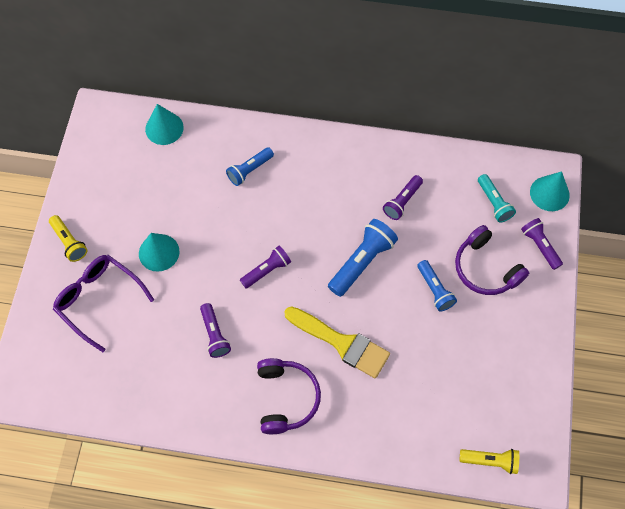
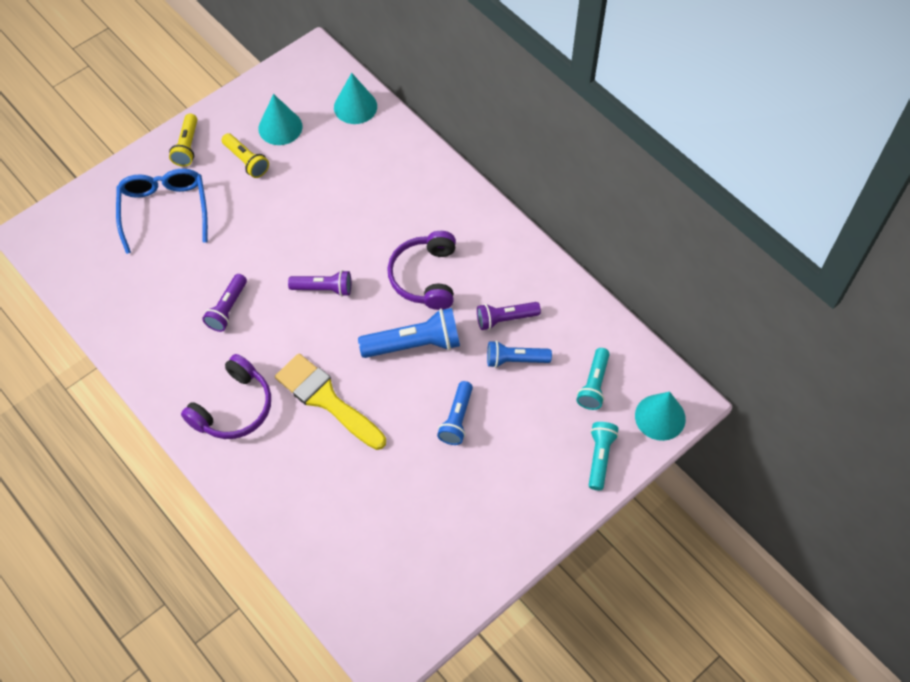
camera: 40 degrees right, 5 degrees down
purple glasses [53,255,154,352] -> blue glasses [116,169,208,254]
turquoise cone [139,233,180,272] -> turquoise cone moved to [258,94,303,145]
blue flashlight [226,147,274,186] -> blue flashlight moved to [487,341,552,368]
yellow brush [284,306,390,378] -> yellow brush turned 150 degrees clockwise [275,353,386,450]
purple headphones [455,225,529,295] -> purple headphones moved to [387,231,456,310]
yellow flashlight [459,449,519,474] -> yellow flashlight moved to [222,133,269,178]
purple flashlight [521,218,563,270] -> turquoise flashlight [589,422,619,490]

